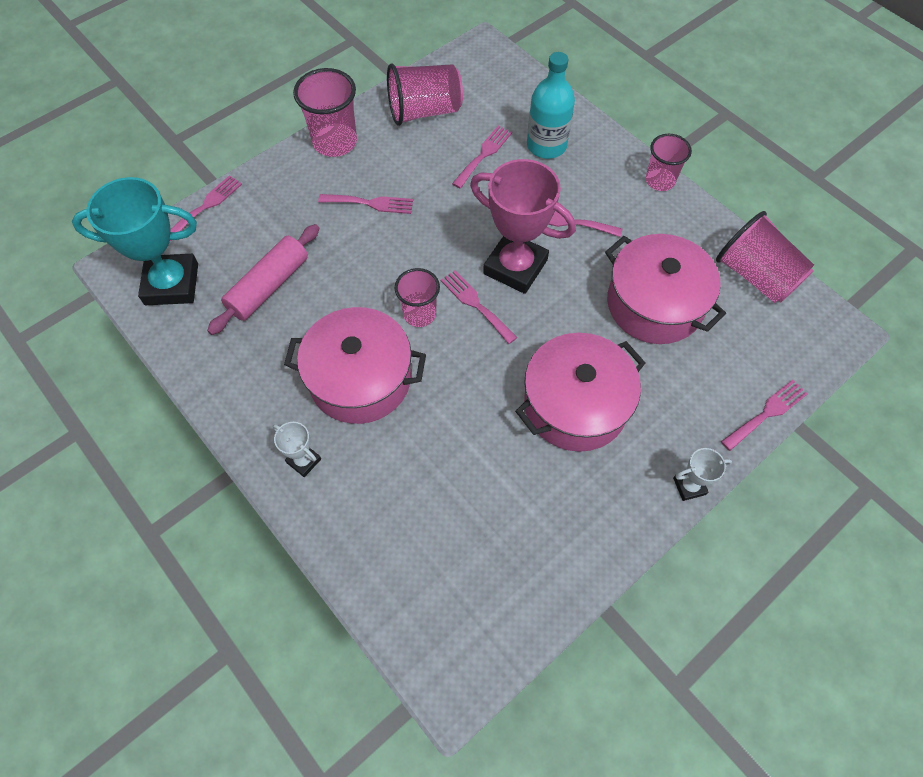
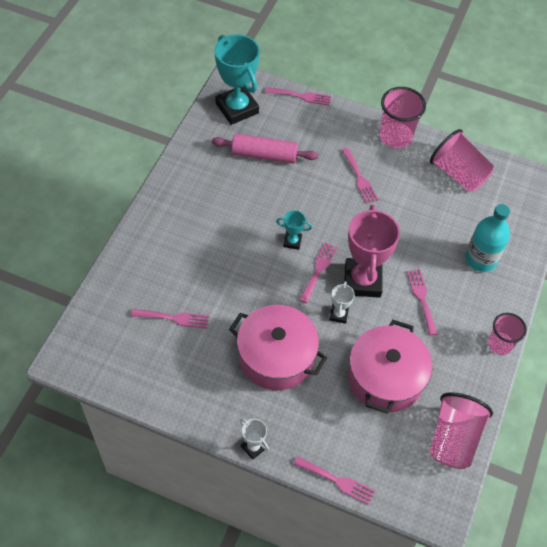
camera: 60 degrees right, 5 degrees down
white trophy [273,422,321,477] -> white trophy moved to [329,281,355,324]
pink pot [284,307,426,424] -> none
pink cup [395,268,440,327] -> turquoise trophy [276,210,312,250]
pink fork [452,126,512,188] -> pink fork moved to [131,309,209,329]

